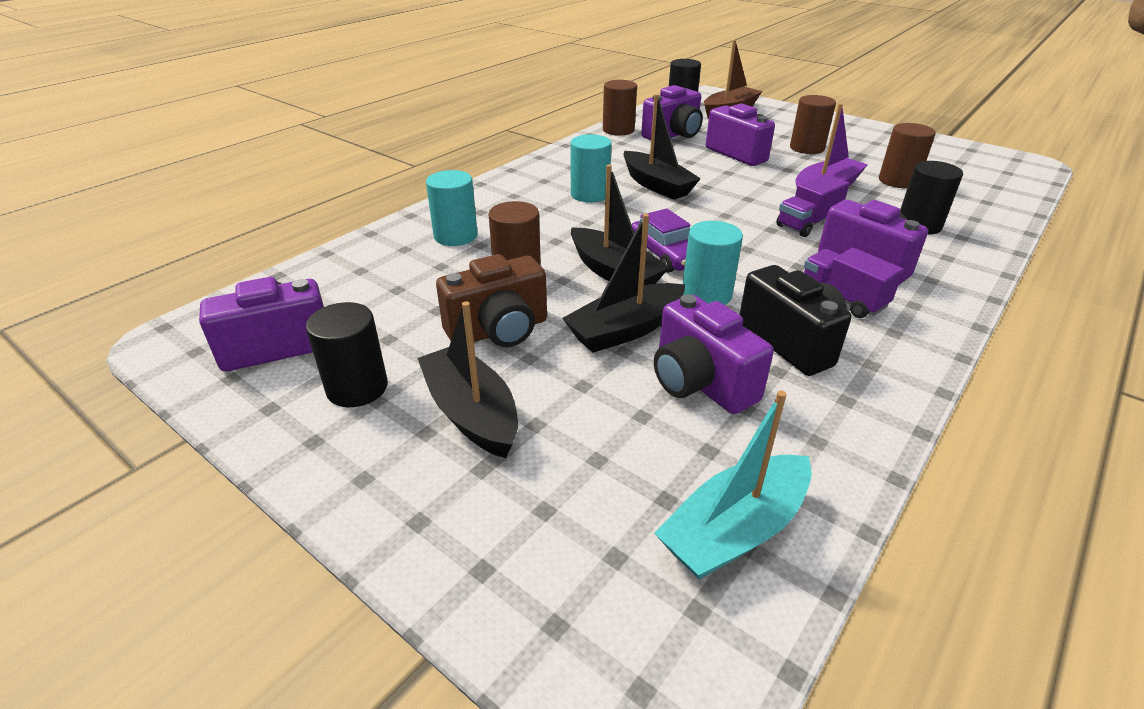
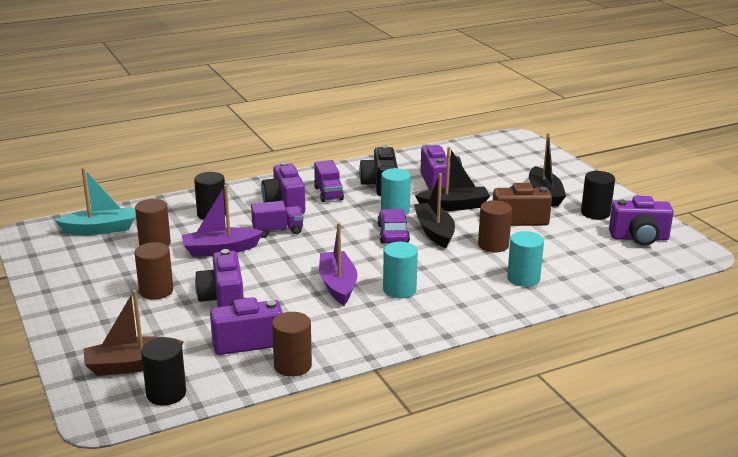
camera: 155 degrees left, 10 degrees down
black boat [624,94,701,200] -> purple boat [319,223,357,305]
turquoise boat [654,390,812,580] -> turquoise boat moved to [55,168,135,235]

